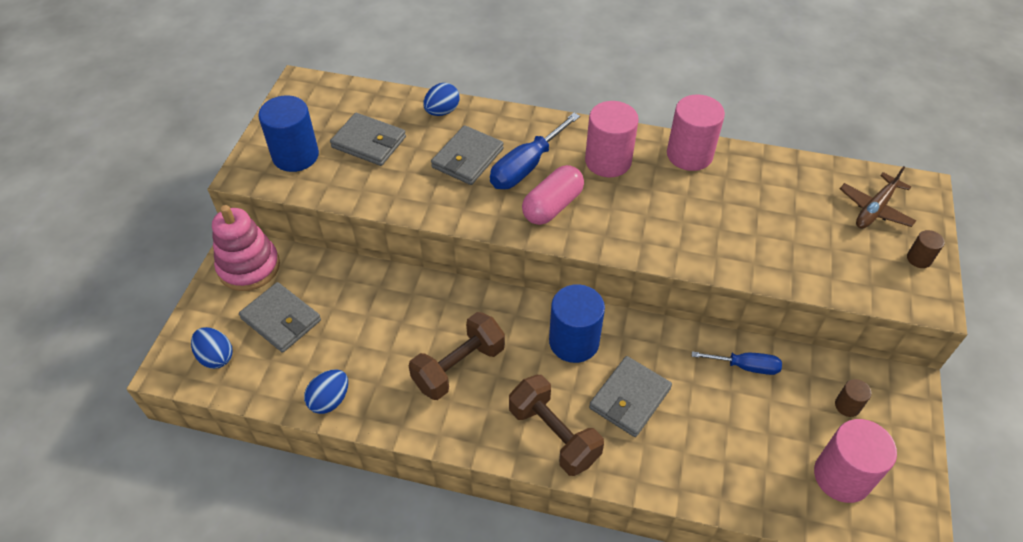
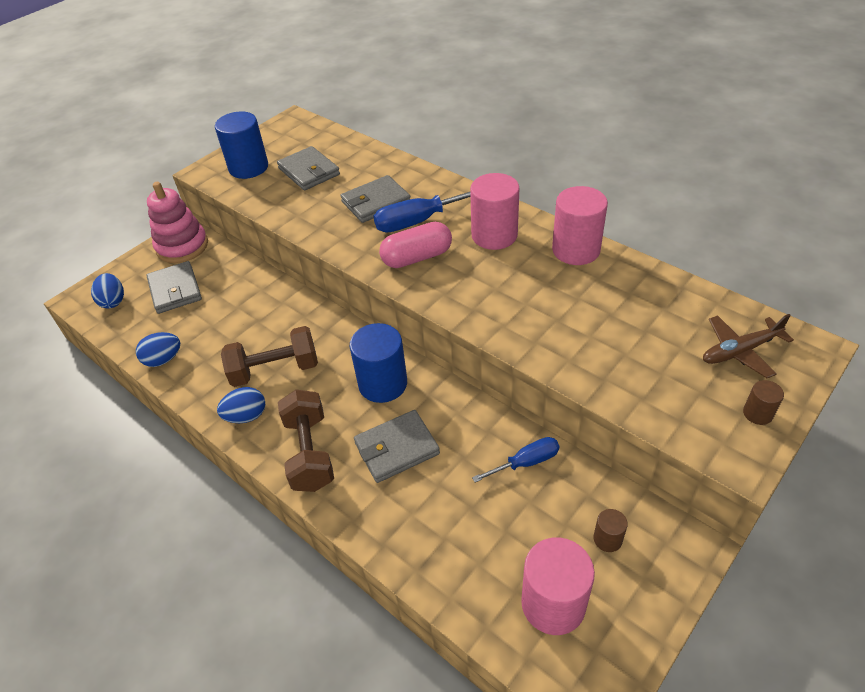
camera: 30 degrees right, 5 degrees down
blue egg [423,83,459,116] -> blue egg moved to [217,387,265,423]
blue screwdriver [692,351,782,375] -> blue screwdriver turned 60 degrees counterclockwise [472,437,560,483]

